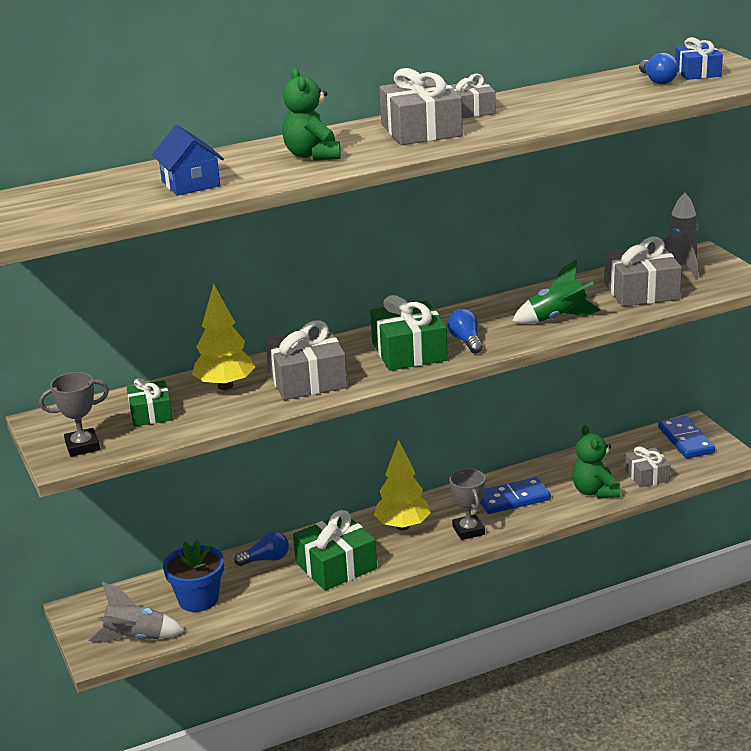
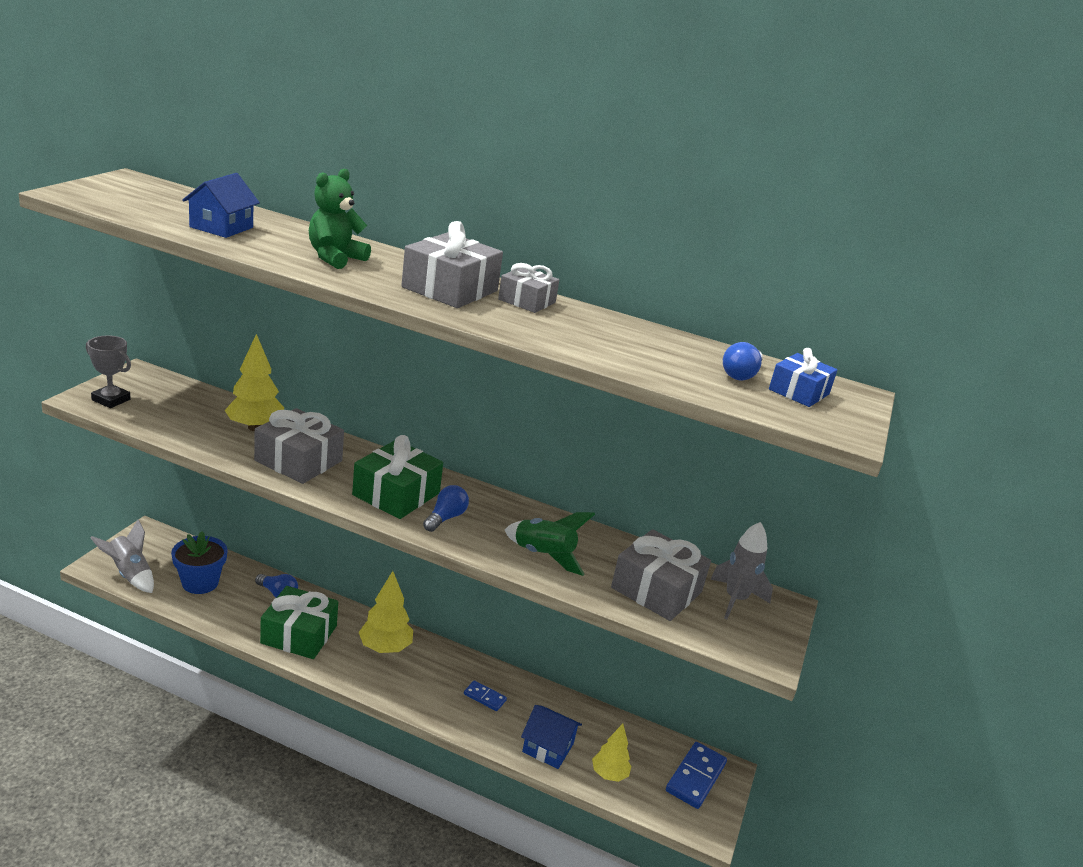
camera: 40 degrees right, 0 degrees up
green gift [127,378,173,427] -> none
grey trophy [449,469,485,540] -> none
blue domino [480,477,551,514] -> blue domino [464,680,507,711], size x0.57
green teddy bear [572,425,621,498] -> blue house [521,705,582,769]
grey gift [625,446,671,488] -> yellow tree [592,724,631,782]

